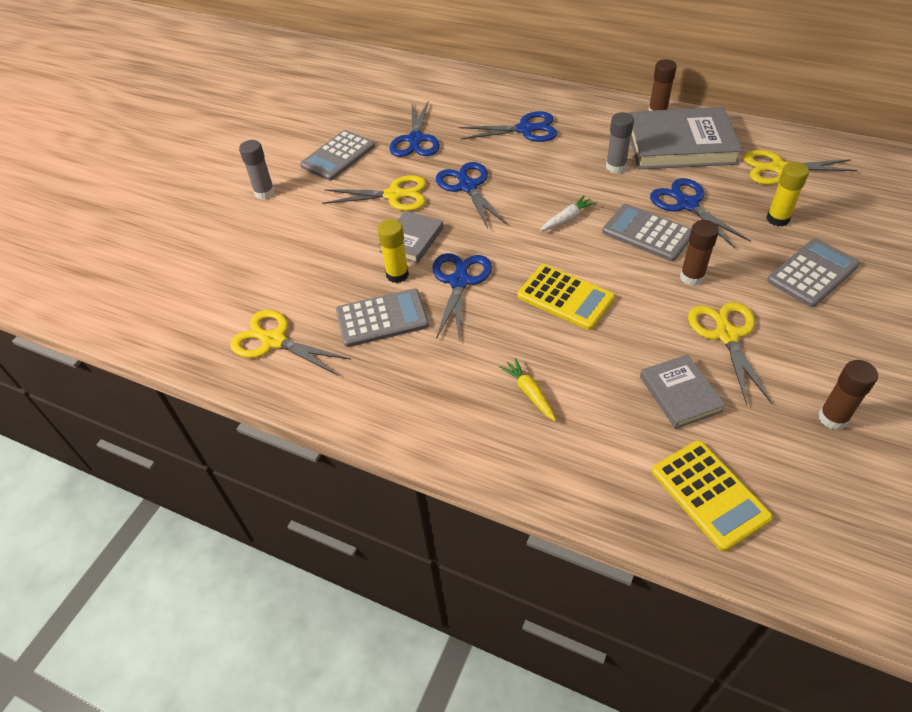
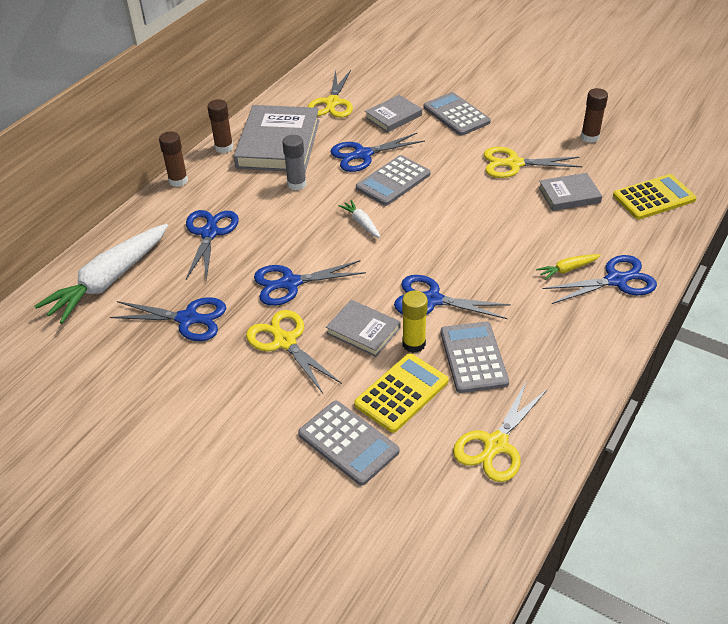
camera: 85 degrees left, 5 degrees down
grey glue stick [239,140,275,200] -> none
grey calculator [300,130,375,181] -> grey calculator moved to [298,401,399,486]
yellow scissors [322,175,426,211] -> yellow scissors turned 45 degrees counterclockwise [246,310,342,393]
yellow calculator [517,264,615,330] -> yellow calculator moved to [354,353,449,433]
brown glue stick [680,220,719,286] -> brown glue stick moved to [159,131,188,187]
yellow glue stick [766,162,809,227] -> grey book [365,95,422,133]
none -> white carrot [34,224,168,324]
none -> blue scissors [543,255,657,304]

